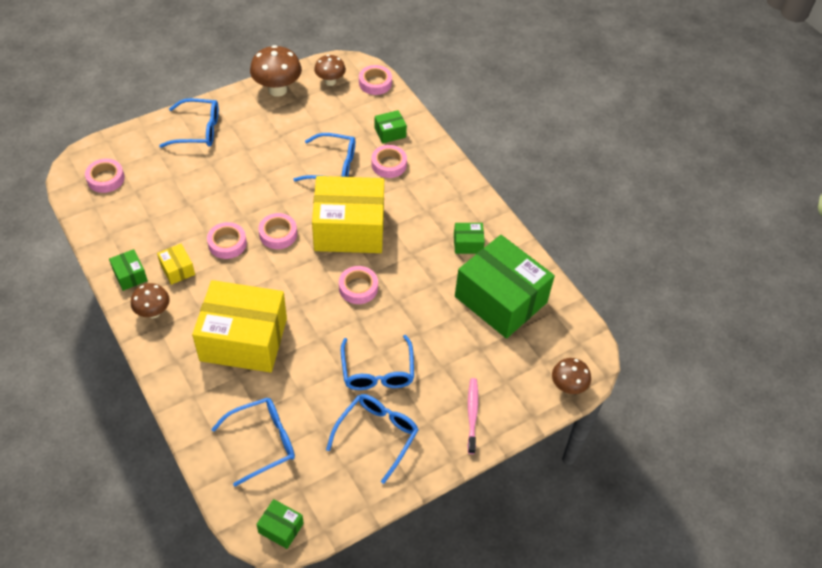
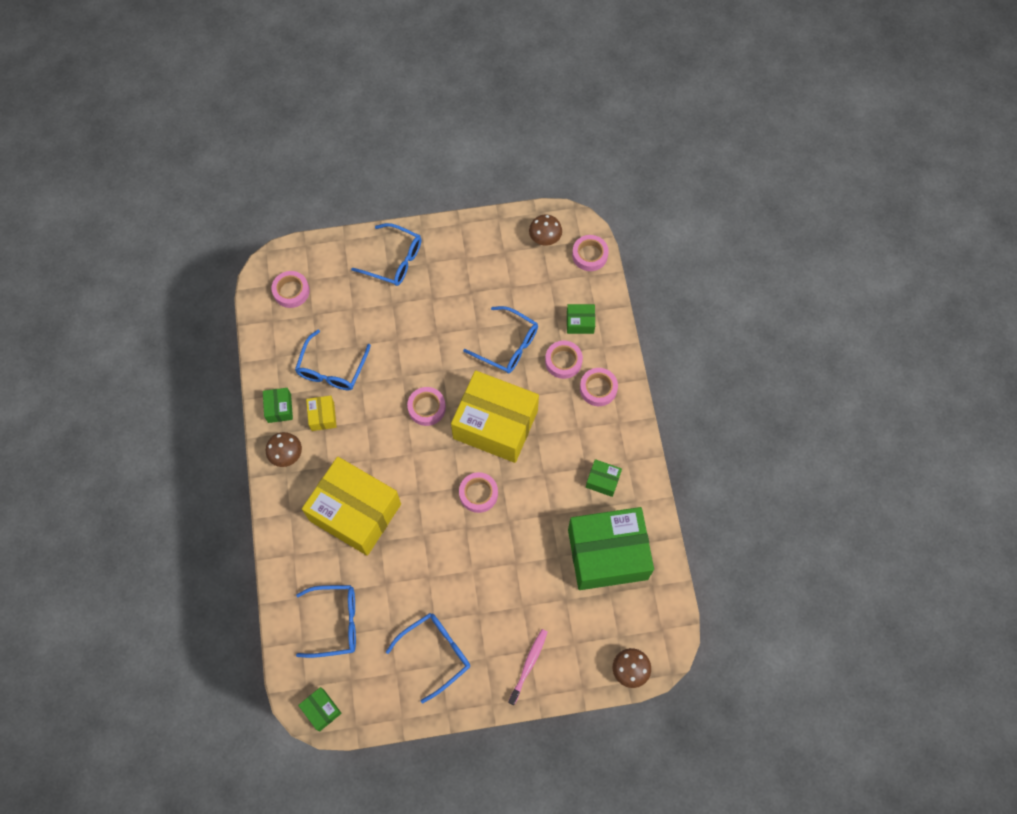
camera: 25 degrees right, 15 degrees up
pink tape [207,222,247,259] -> pink tape moved to [580,368,618,406]
brown mushroom [250,45,302,97] -> none
blue glasses [341,335,414,390] -> blue glasses moved to [295,330,371,390]
green box [455,235,555,339] -> green box turned 75 degrees counterclockwise [568,507,654,590]

